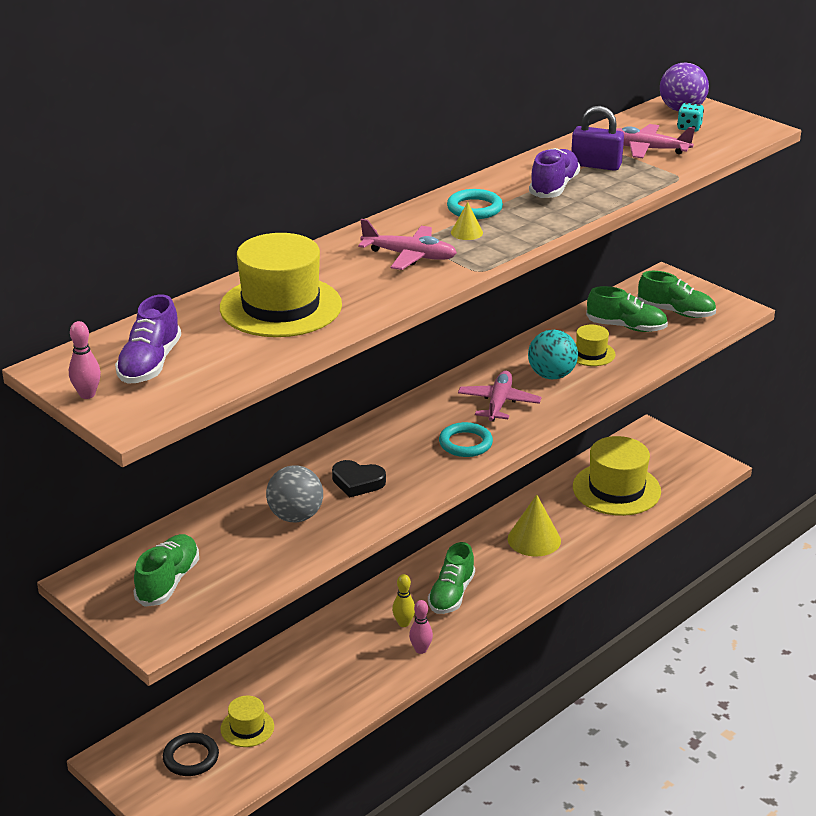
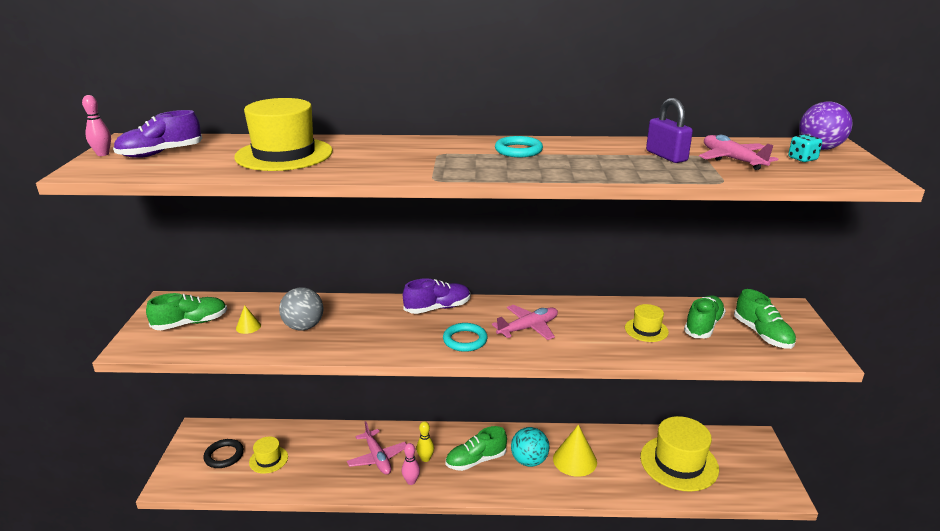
camera: 45 degrees right, 5 degrees down
black heart [332,460,386,497] -> none
pink plane [358,219,457,270] -> pink plane moved to [347,421,406,475]
yellow cone [451,202,483,240] -> yellow cone moved to [236,305,261,334]
turquoise ball [528,330,578,379] -> turquoise ball moved to [511,427,549,467]
purple shoe [529,148,580,198] -> purple shoe moved to [403,278,470,314]
green shoe [586,286,668,332] -> green shoe turned 120 degrees counterclockwise [684,295,726,338]

